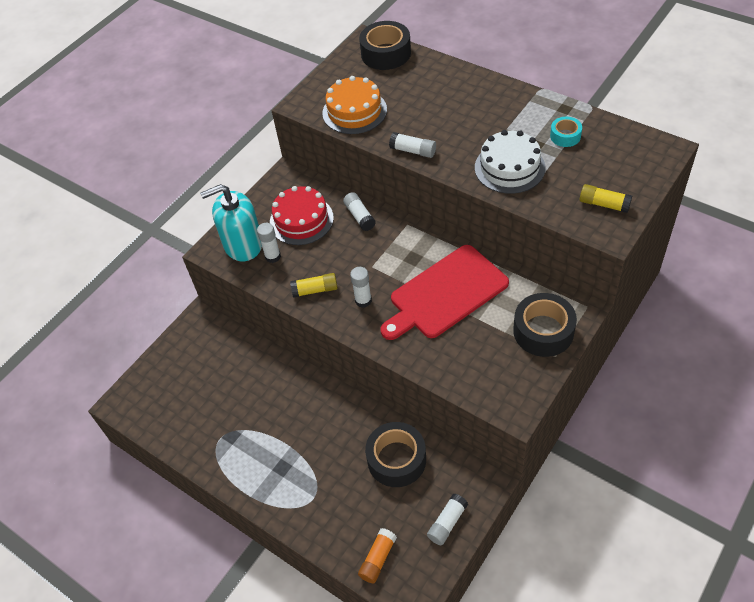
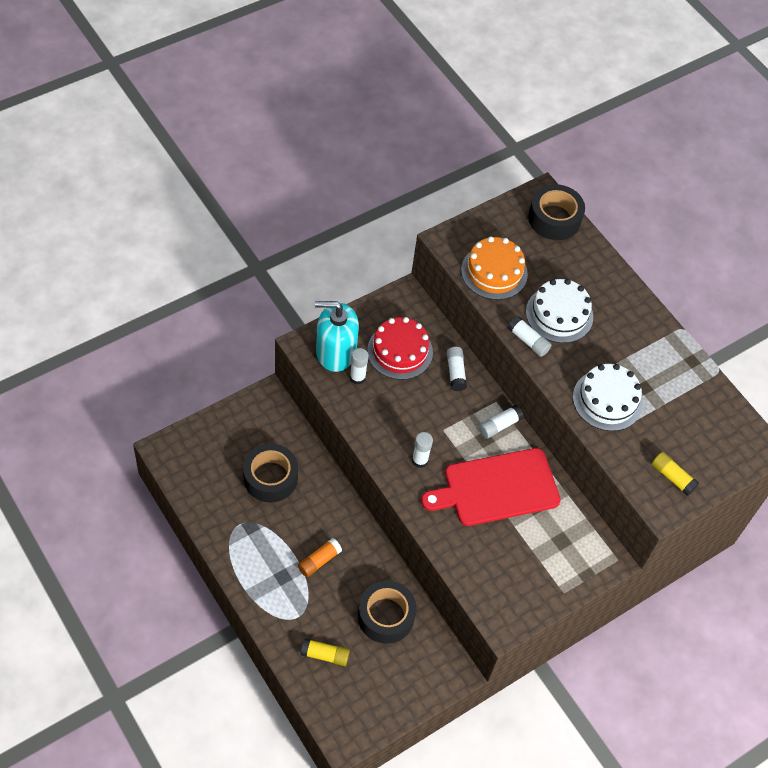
camera: 10 degrees right, 5 degrees up
yellow glue stick [290,273,338,298] -> yellow glue stick moved to [301,638,350,666]
orange glue stick [358,528,397,583] -> orange glue stick moved to [298,538,342,577]
white glue stick [427,494,468,545] -> white glue stick moved to [479,405,524,439]
black tape [513,293,577,357] -> black tape moved to [243,444,298,503]
turquoise tape [550,117,582,147] -> none
none -> white cake [526,279,593,343]

